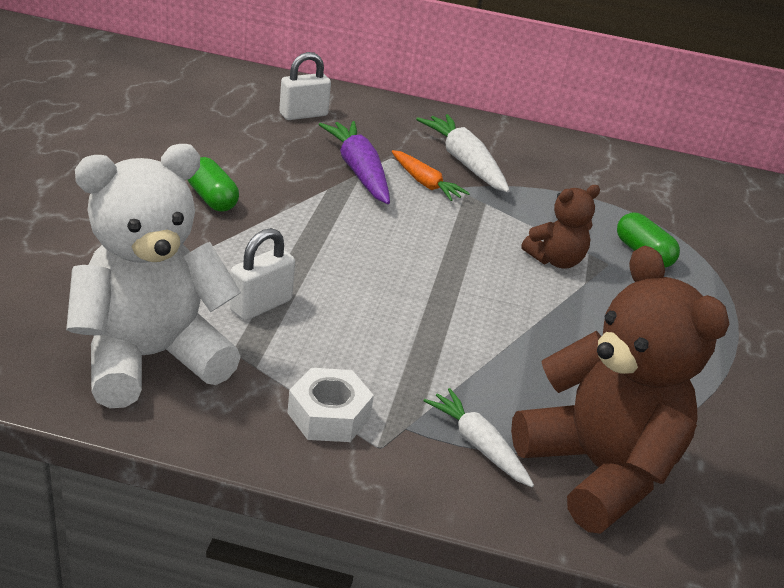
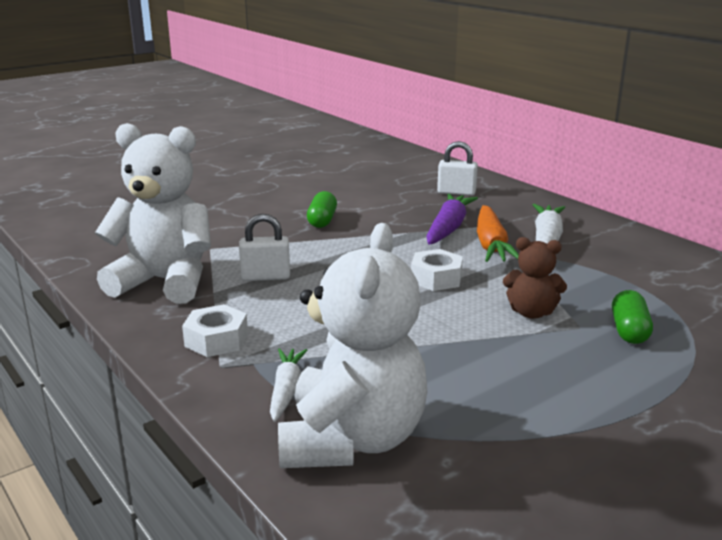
camera: 45 degrees right, 10 degrees down
orange carrot [392,150,470,201] -> orange carrot [477,205,519,262], size x1.56
brown teddy bear [511,246,729,534] -> white teddy bear [278,223,427,468]
none -> white nut [411,249,463,291]

